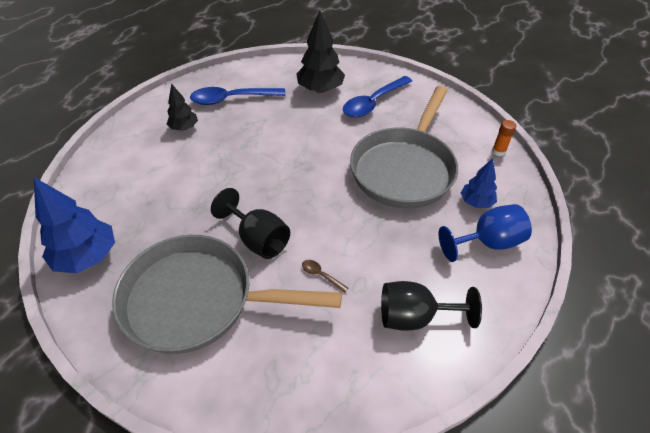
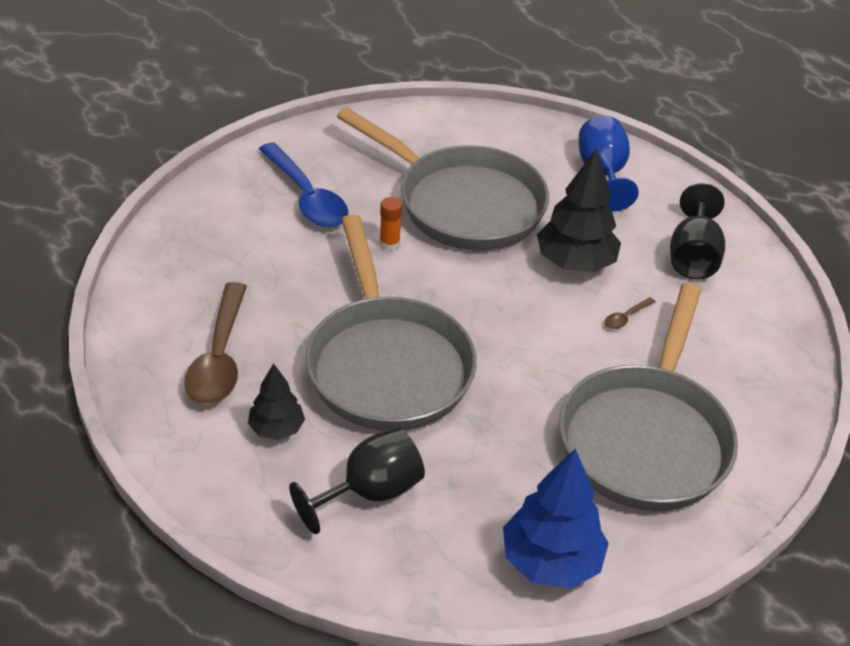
camera: 80 degrees left, 5 degrees down
blue spoon [190,87,286,105] -> brown spoon [185,282,247,405]
black goblet [211,188,290,259] -> black goblet moved to [289,427,425,534]
black tree [296,11,345,93] -> black tree moved to [537,148,621,272]
blue tree [461,158,497,208] -> none
orange glue stick [492,120,516,156] -> orange glue stick moved to [380,197,402,251]
none -> grey pan [305,214,477,431]

